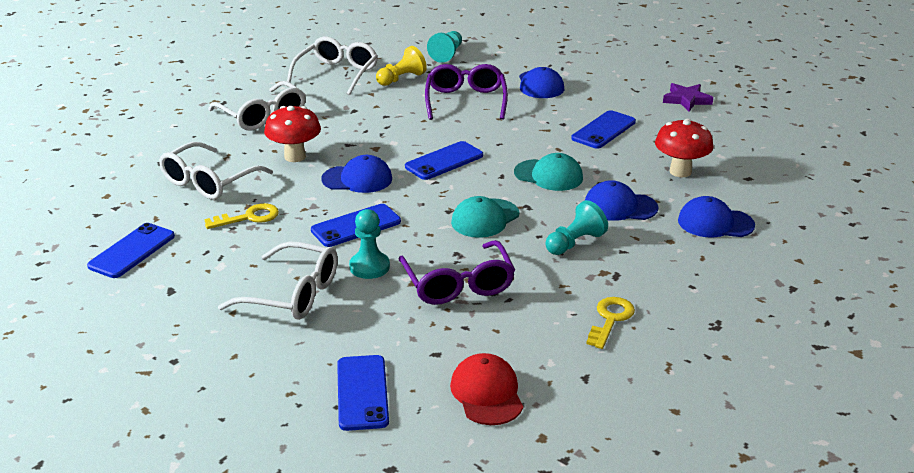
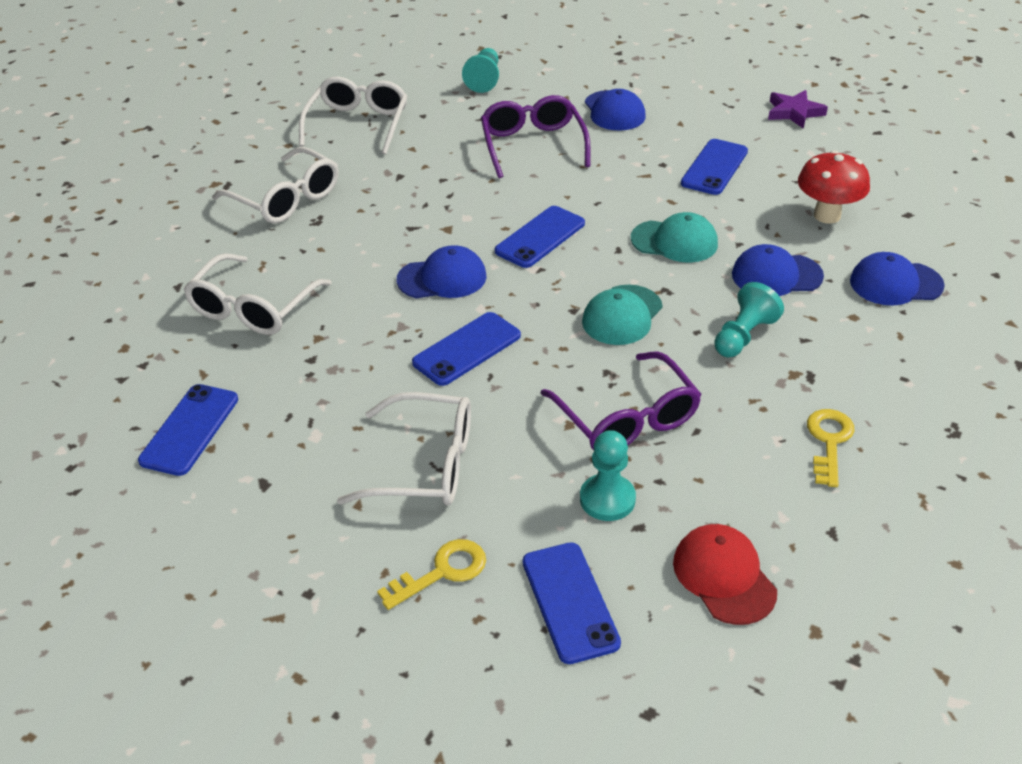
camera: 10 degrees left, 10 degrees up
yellow key [204,203,279,229] -> yellow key moved to [377,539,486,610]
red mushroom [264,106,321,162] -> none
turquoise pawn [349,209,390,279] -> turquoise pawn moved to [580,430,636,521]
yellow pawn [376,46,427,86] -> none

